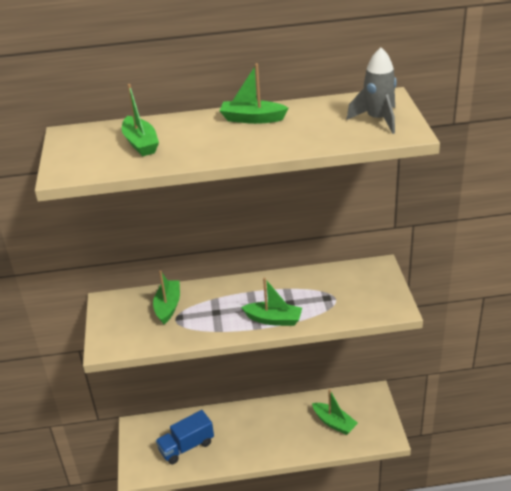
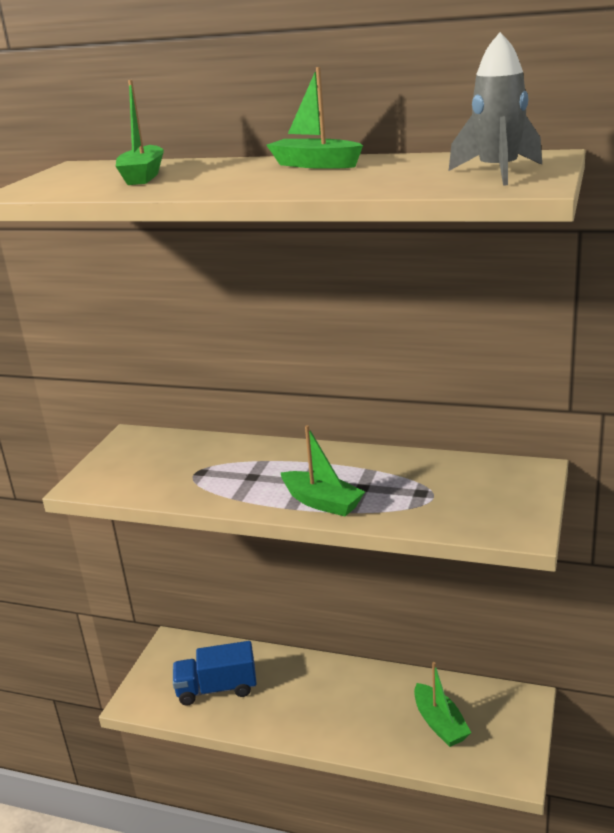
camera: 25 degrees right, 10 degrees down
green boat [153,270,180,324] -> none

